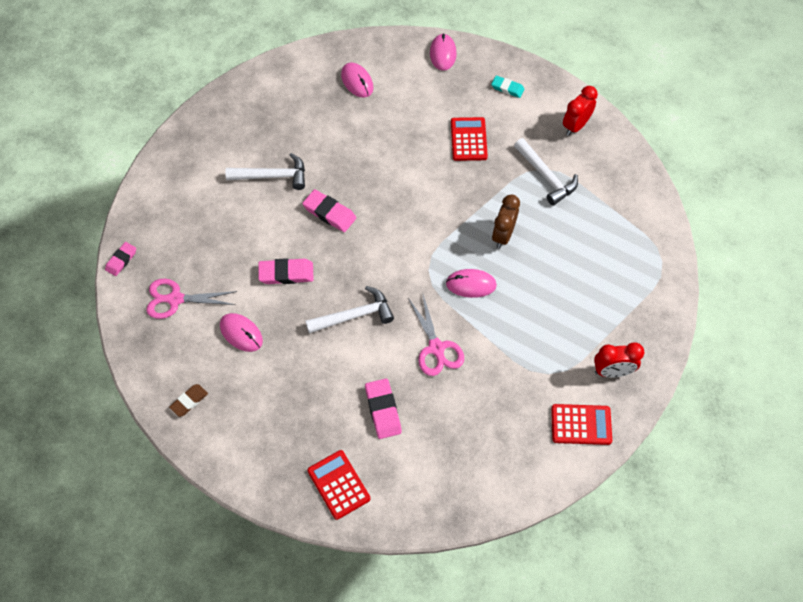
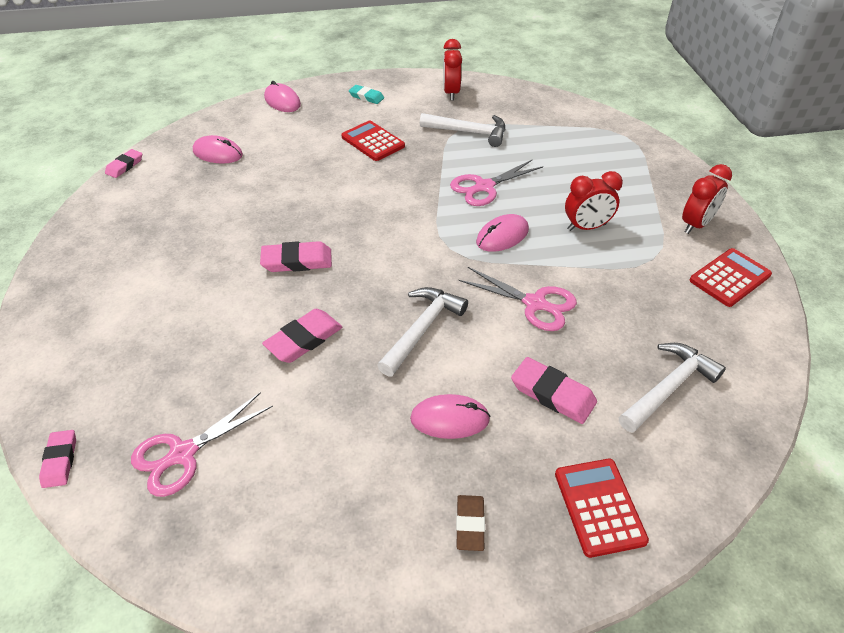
camera: 40 degrees left, 15 degrees down
brown eraser [169,384,208,417] -> brown eraser moved to [456,495,485,551]
pink mouse [220,313,263,352] -> pink mouse moved to [410,394,490,439]
white hammer [225,153,305,190] -> white hammer moved to [619,343,726,433]
red calculator [307,450,371,520] -> red calculator turned 60 degrees clockwise [555,459,649,558]
turquoise eraser [491,76,525,98] -> turquoise eraser turned 45 degrees clockwise [349,85,384,104]
brown clock [492,195,520,249] -> pink scissors [450,159,543,206]
none -> pink eraser [105,149,142,178]
none -> red clock [565,171,623,231]

